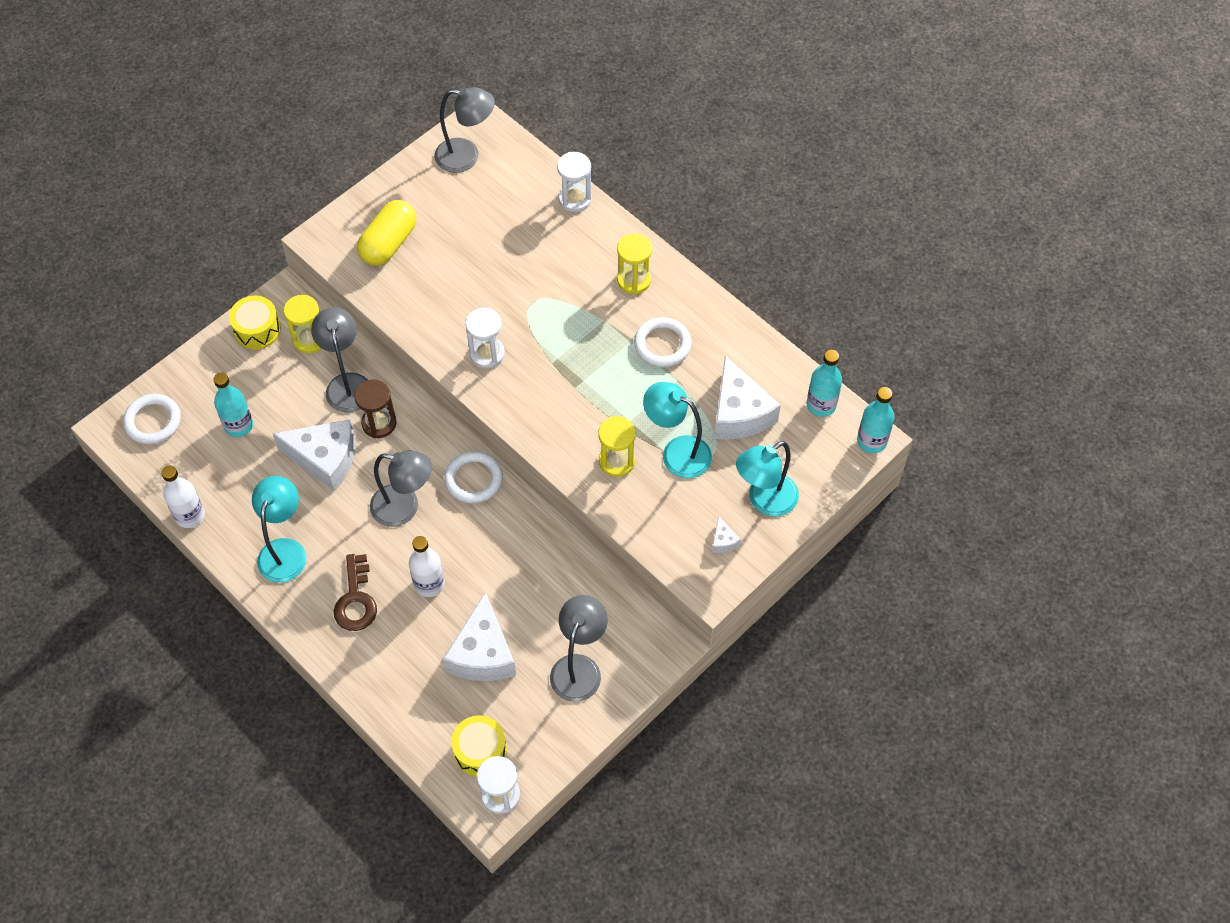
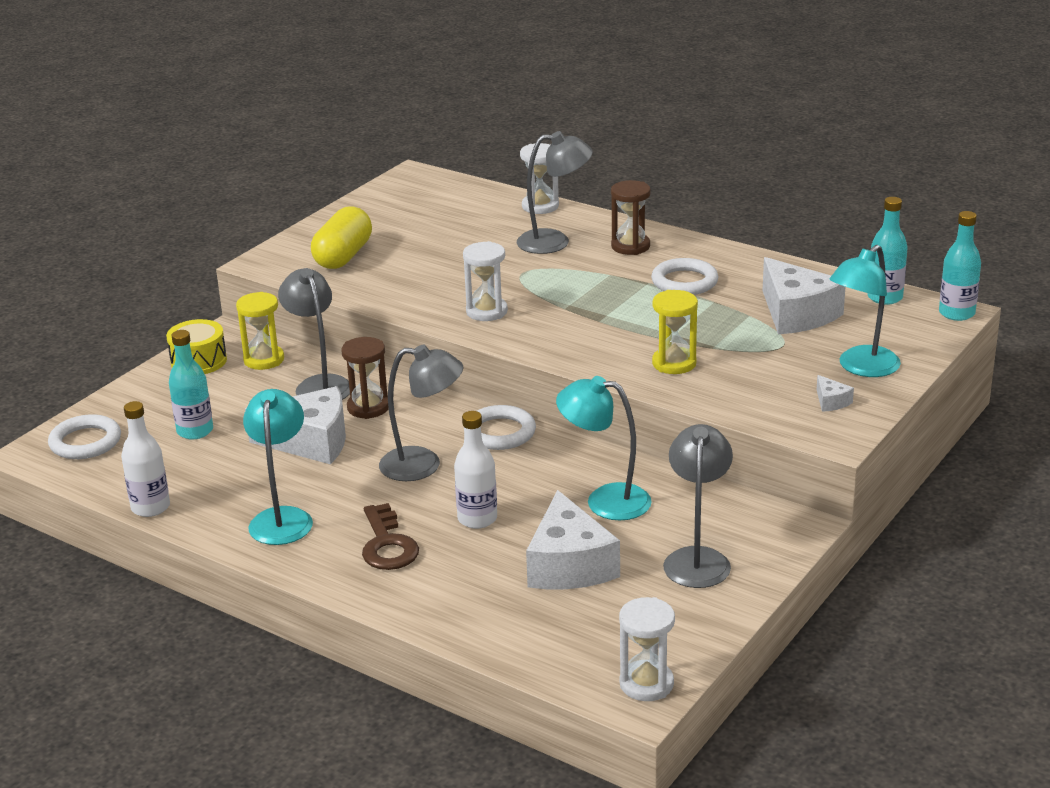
camera: 10 degrees left, 30 degrees down
grey lamp [434,87,495,173] -> grey lamp moved to [517,131,593,254]
yellow drum [451,715,507,777] -> none
yellow hourglass [617,233,652,295] -> brown hourglass [611,180,651,255]
turquoise lamp [643,382,712,478] -> turquoise lamp moved to [556,376,652,520]

